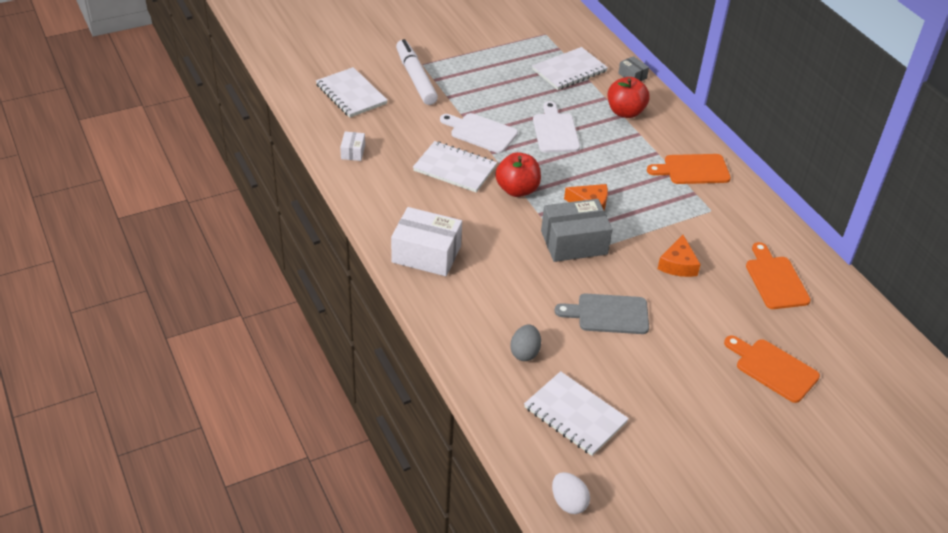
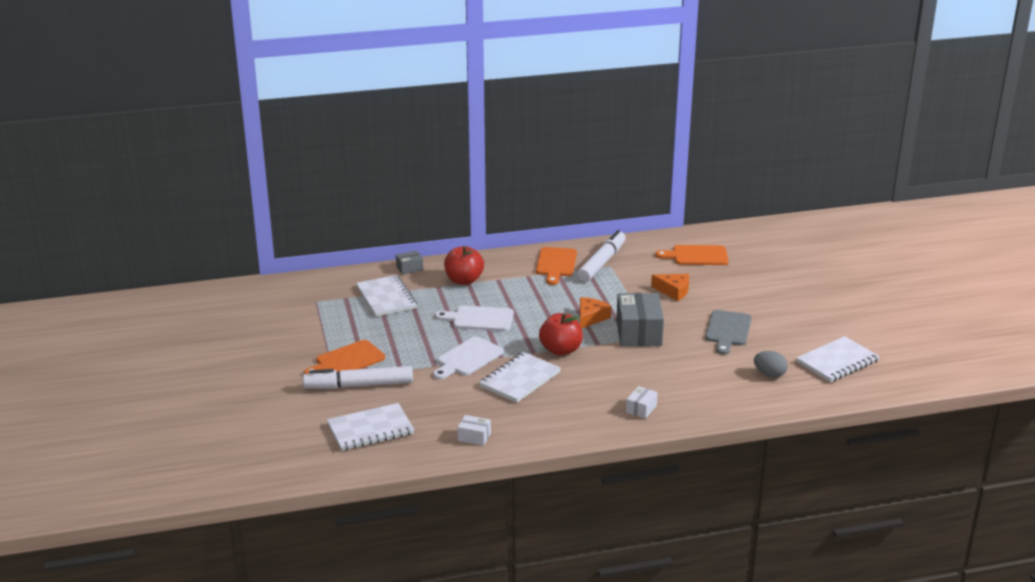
camera: 75 degrees left, 15 degrees down
white box [391,207,462,276] -> white box [626,386,658,419], size x0.48
white egg [552,472,590,514] -> none
orange cutting board [724,335,820,403] -> orange cutting board moved to [304,340,385,374]
none -> white marker [577,230,626,282]

